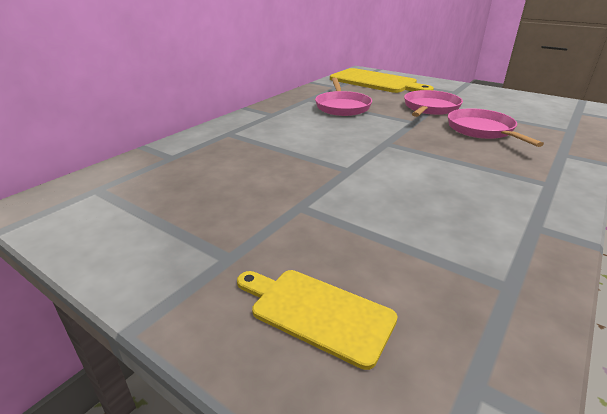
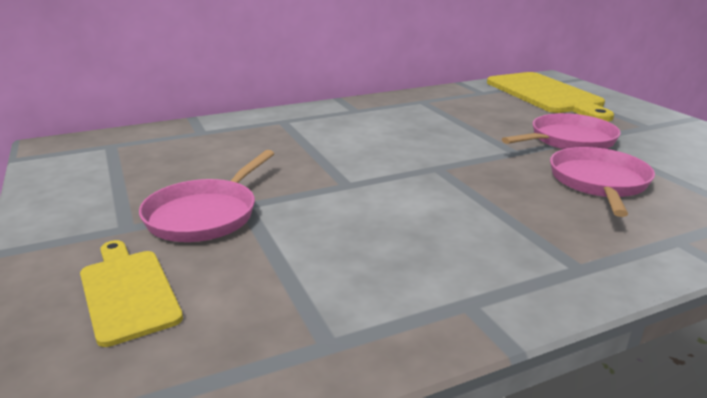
camera: 30 degrees right, 5 degrees down
pink pan [315,78,372,116] -> pink pan moved to [139,150,274,242]

